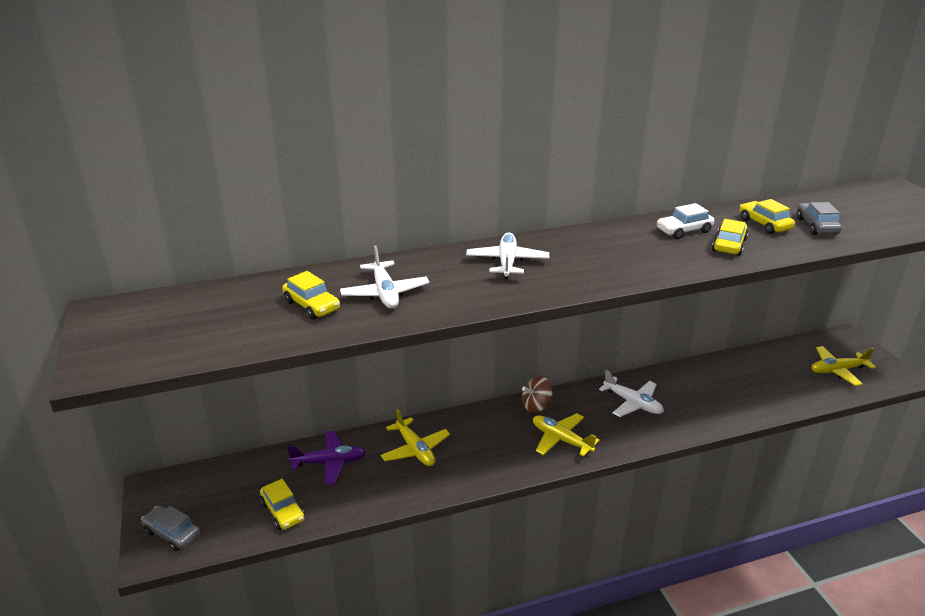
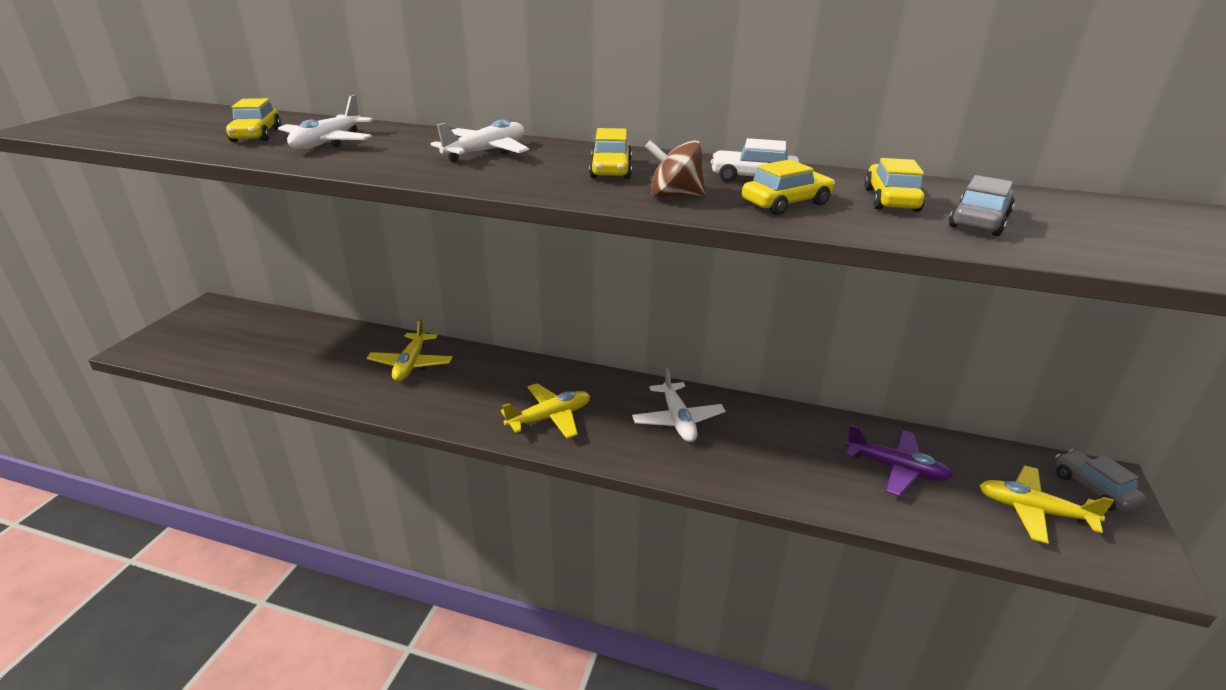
camera: 35 degrees right, 0 degrees up
grey car [141,505,200,551] -> grey car moved to [1054,449,1146,512]
yellow car [260,479,305,530] -> yellow car moved to [589,128,632,179]
purple plane [287,431,366,485] -> purple plane moved to [845,425,953,496]
brown spinning top [522,376,552,413] -> brown spinning top moved to [645,140,706,197]
yellow plane [533,413,600,456] -> yellow plane turned 75 degrees clockwise [501,383,590,438]

